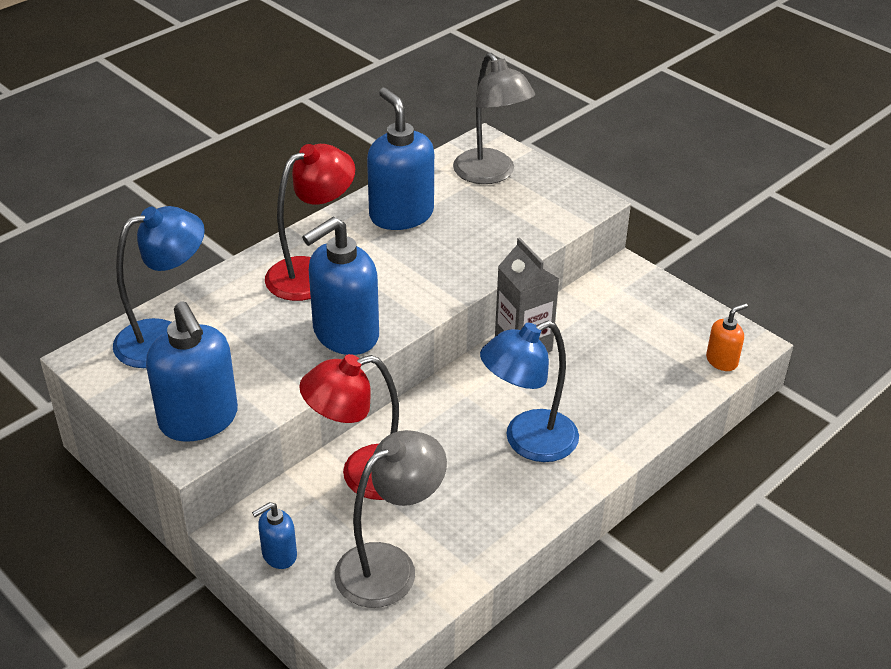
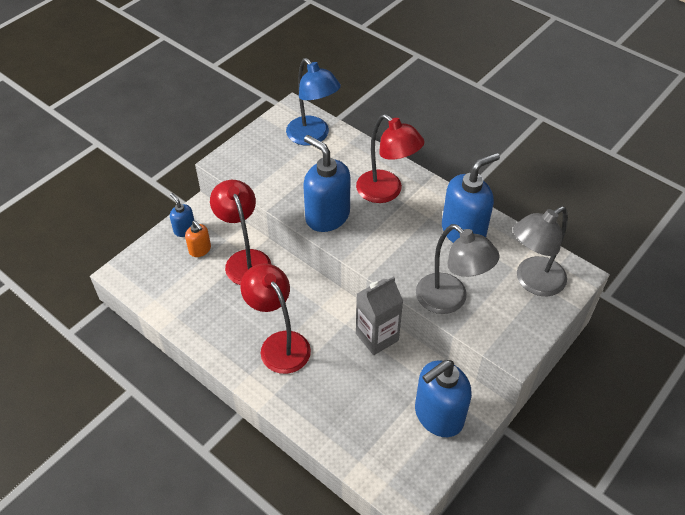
camera: 85 degrees right, 10 degrees up
blue soap dispenser [146,301,238,442] -> blue soap dispenser moved to [415,360,472,437]
grey lamp [334,430,447,608] -> grey lamp moved to [416,224,500,314]
blue lamp [480,321,579,462] -> red lamp [240,263,311,374]
orange soap dispenser [706,303,748,371] -> orange soap dispenser moved to [185,220,211,257]

